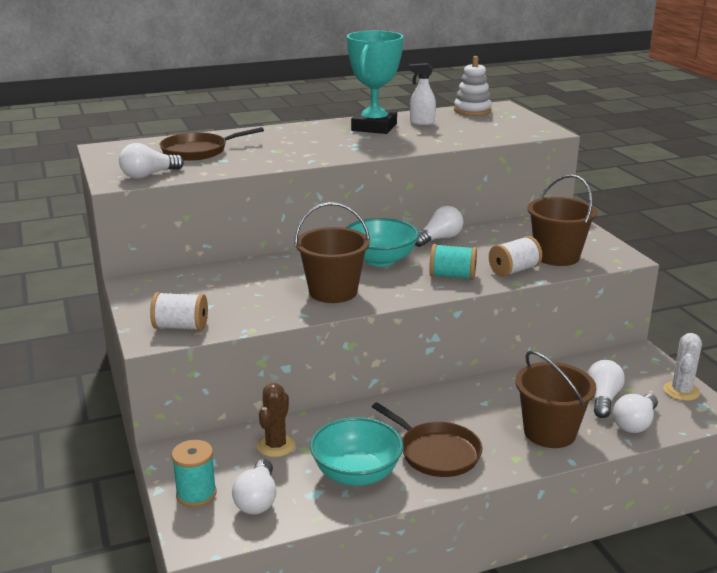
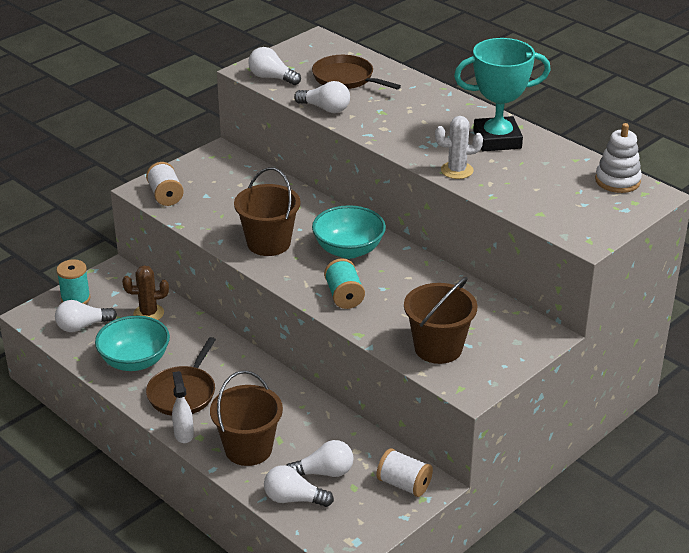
camera: 65 degrees right, 10 degrees up
white spray bottle [409,63,436,125] -> white spray bottle moved to [172,371,194,443]
white light bulb [415,206,463,247] -> white light bulb moved to [294,81,350,113]
white spool [489,236,542,277] -> white spool moved to [377,448,433,497]
white cactus [664,333,702,401] -> white cactus moved to [435,116,483,179]

